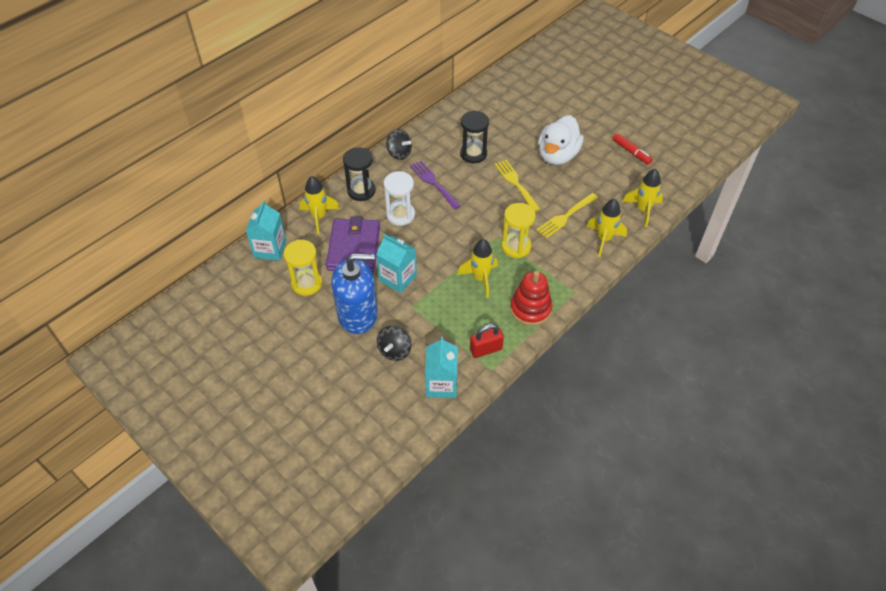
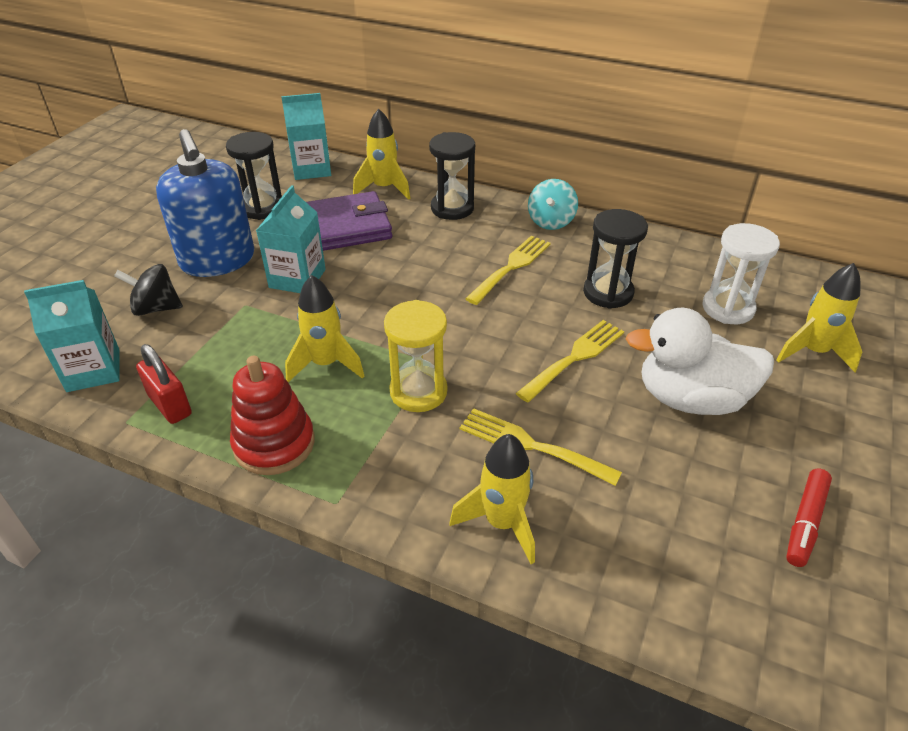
camera: 70 degrees right, 10 degrees down
yellow hourglass [284,239,322,296] -> black hourglass [226,132,282,220]
white hourglass [384,171,415,226] -> white hourglass moved to [702,223,780,324]
black spinning top [386,129,412,160] -> turquoise spinning top [528,179,578,230]
purple fork [410,161,461,210] -> yellow fork [465,236,551,305]
yellow rocket [622,169,663,227] -> yellow rocket moved to [776,263,862,372]

